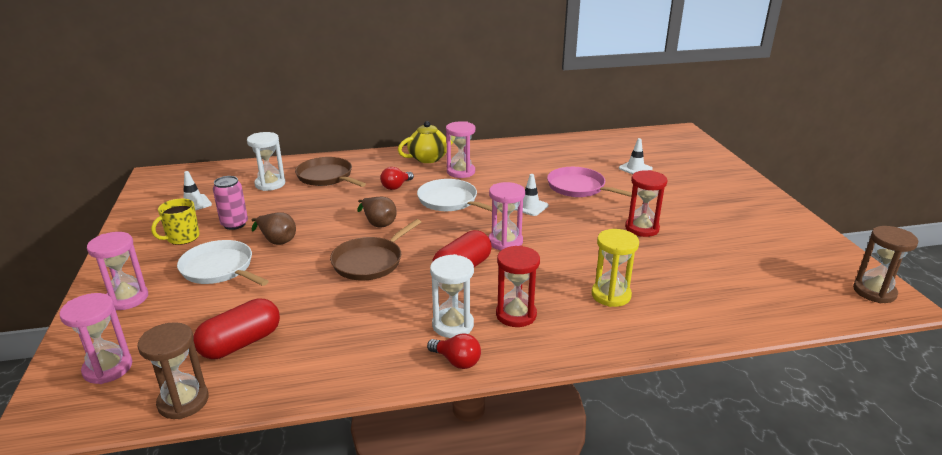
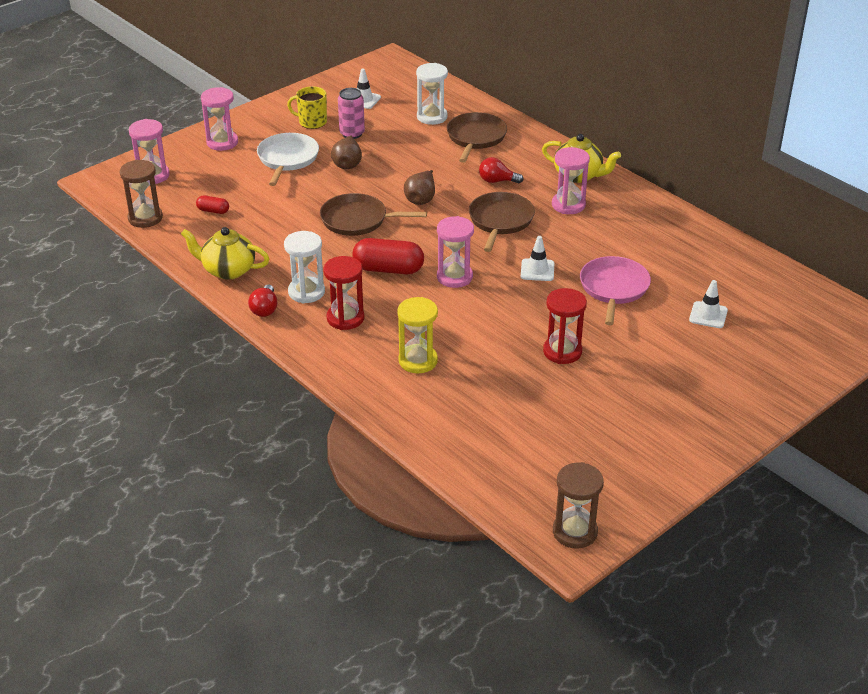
camera: 60 degrees right, 10 degrees up
red capsule [193,298,280,359] -> red capsule [196,195,229,214], size x0.50
white pan [417,179,500,213] -> brown pan [469,192,535,252]
none -> yellow teapot [181,227,269,280]

